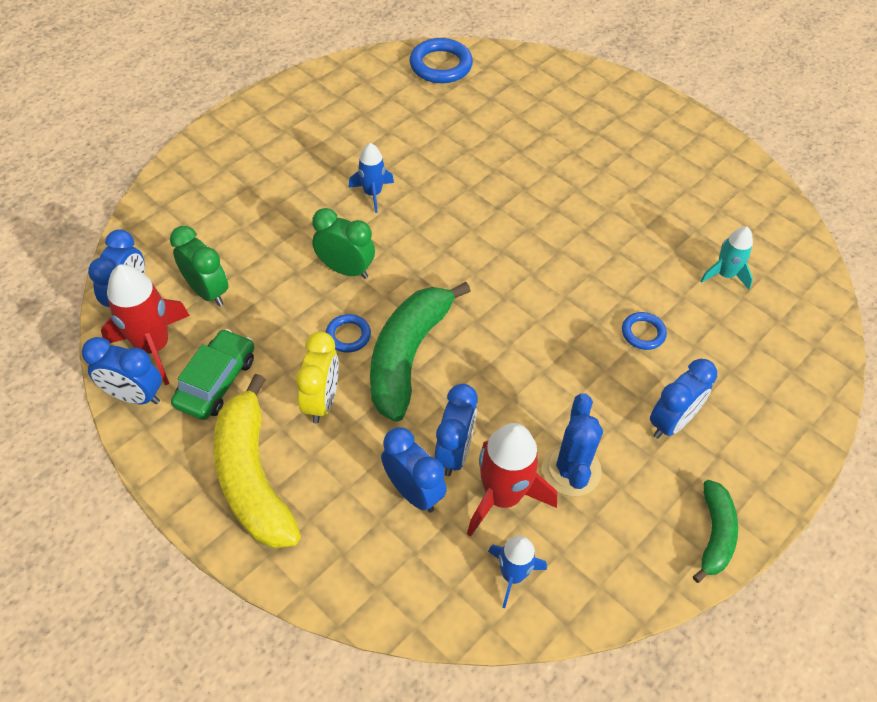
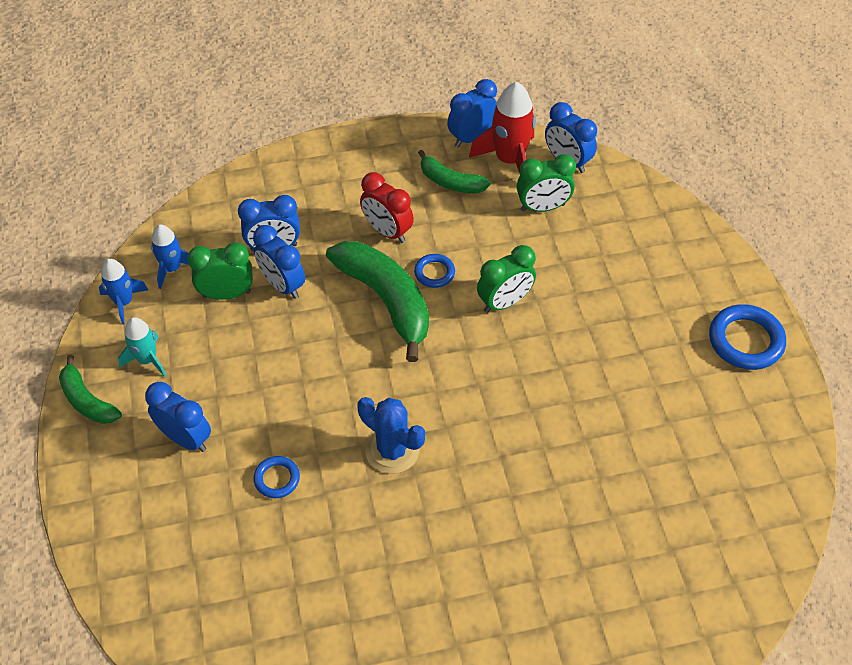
camera: 125 degrees right, 0 degrees up
green car [171,329,254,420] -> green banana [418,150,491,194]
yellow banana [213,374,301,548] -> none
yellow clock [296,331,339,423] -> red clock [360,172,414,243]
blue rocket [348,143,394,213] -> blue rocket moved to [99,259,148,325]
blue ring [410,38,473,83] -> blue ring moved to [709,304,786,370]
red rocket [467,423,557,537] -> green clock [187,243,253,300]
blue cactus [542,393,603,496] -> blue cactus moved to [357,397,425,474]
blue clock [650,359,717,439] -> blue clock turned 135 degrees clockwise [145,382,211,452]
turquoise rocket [700,227,753,290] -> turquoise rocket moved to [118,317,166,377]

